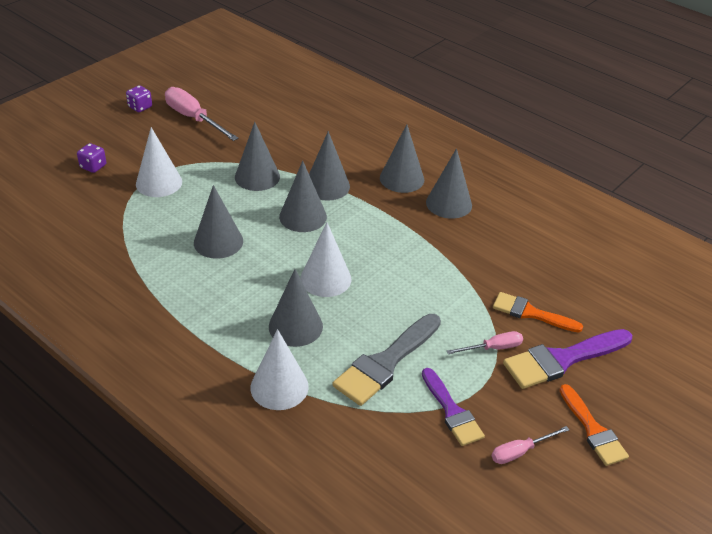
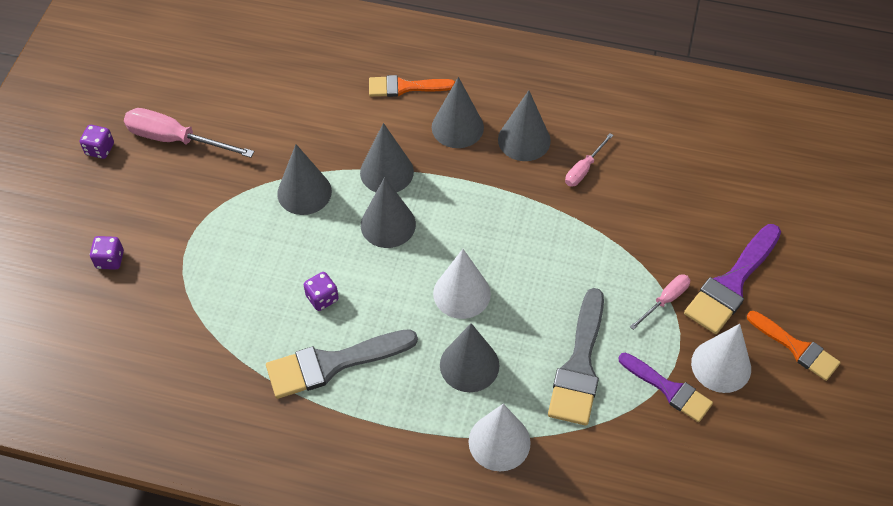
camera: 25 degrees left, 15 degrees up
white cone [136,127,182,197] -> white cone moved to [691,324,751,393]
grey cone [194,185,243,259] -> purple dice [304,272,339,311]
pink screwdriver [492,426,569,464] -> pink screwdriver moved to [565,133,614,187]
orange brush [493,292,583,332] -> orange brush moved to [369,75,455,97]
none -> grey brush [266,329,418,399]

